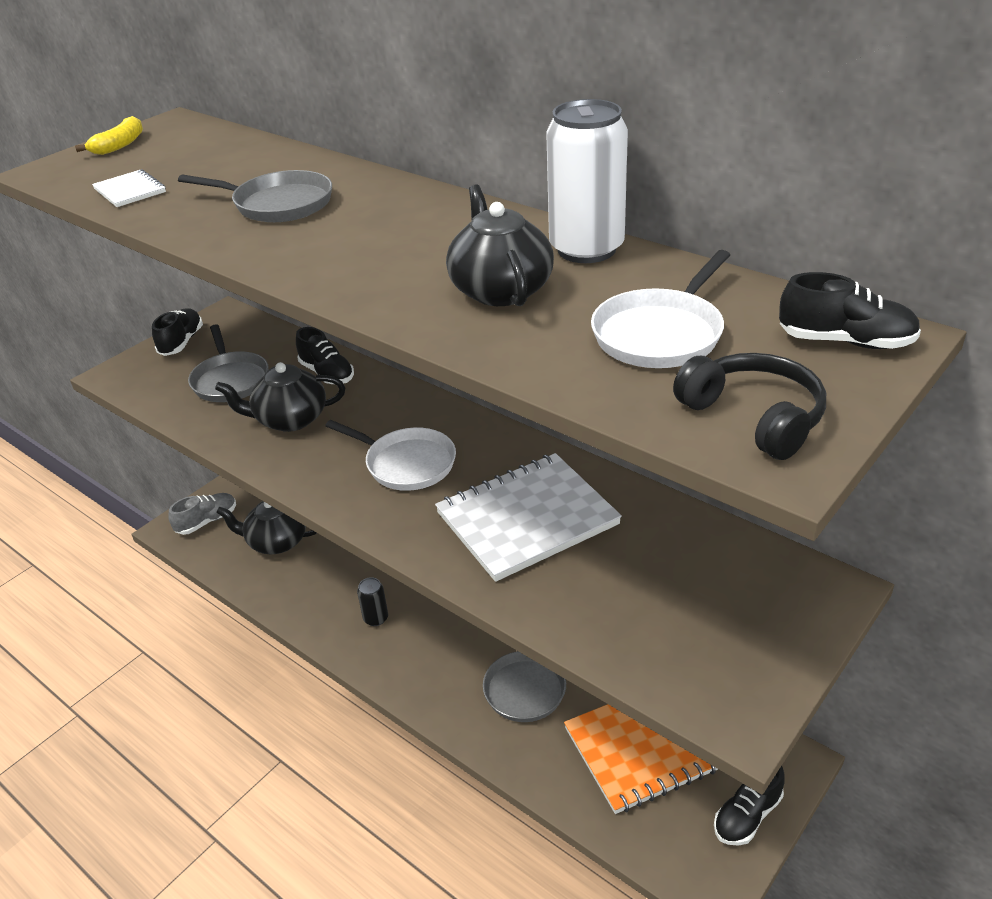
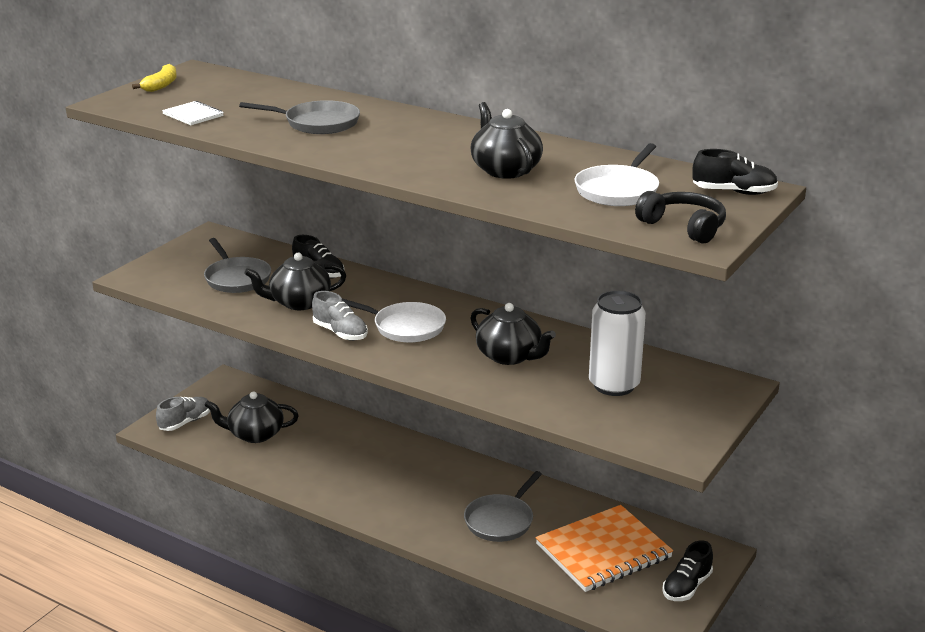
camera: 10 degrees left, 10 degrees down
black shoe [152,308,203,356] -> none
black can [357,577,388,626] -> none
white notebook [435,453,622,582] -> black teapot [470,303,556,365]
white can [546,99,628,263] -> white can moved to [589,290,646,396]
none -> grey shoe [312,291,368,341]

